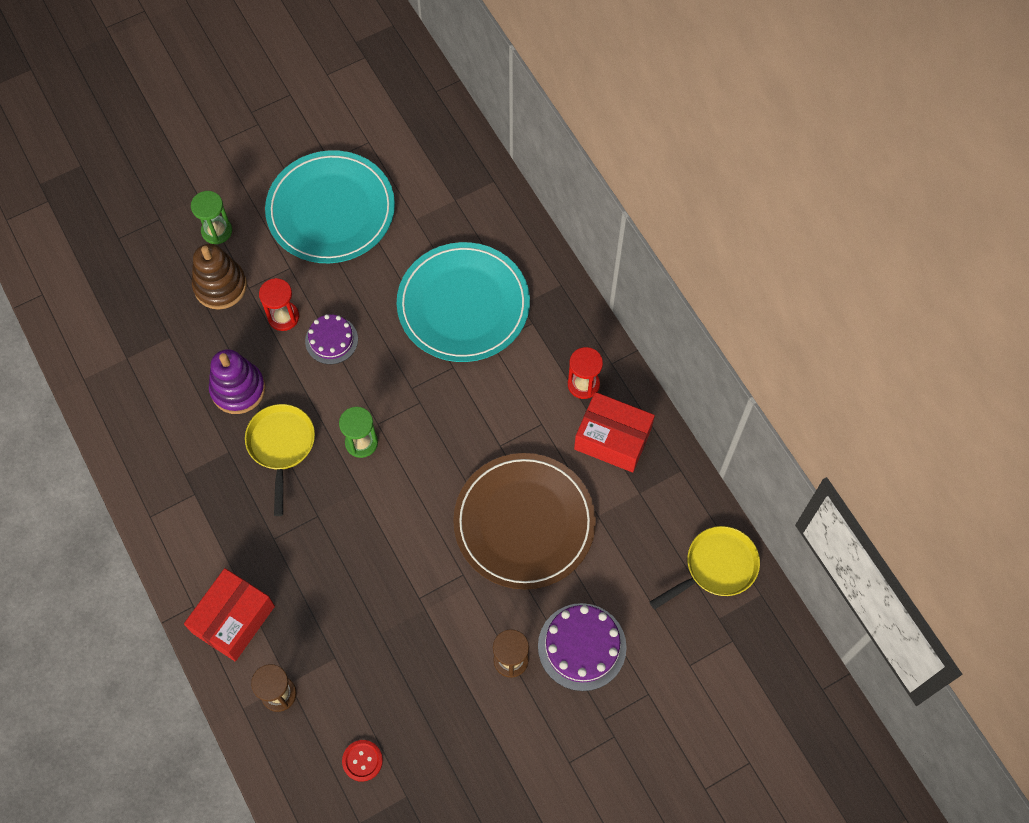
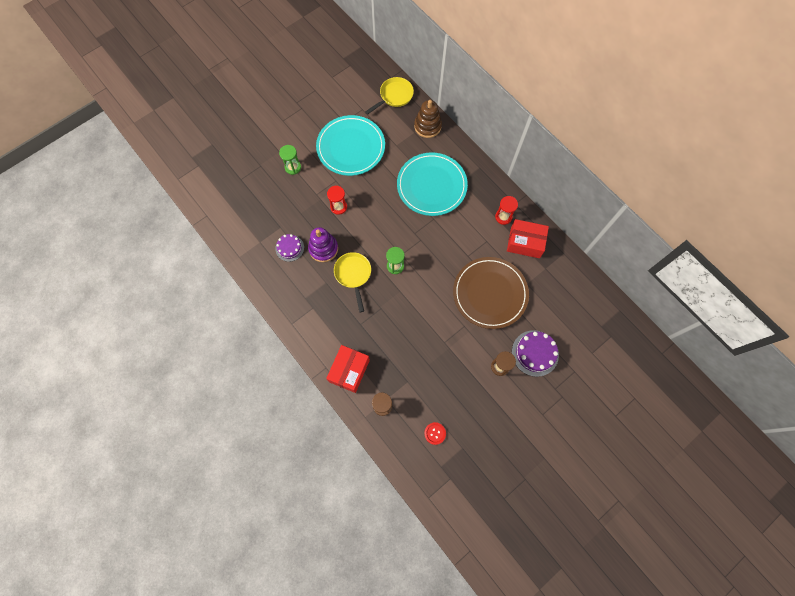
camera: 10 degrees left, 5 degrees up
brown stacking toy [192,244,247,310] -> brown stacking toy moved to [414,100,442,138]
purple cake [305,314,358,364] -> purple cake moved to [275,234,304,262]
yellow pan [649,526,760,610] -> yellow pan moved to [365,77,414,115]

